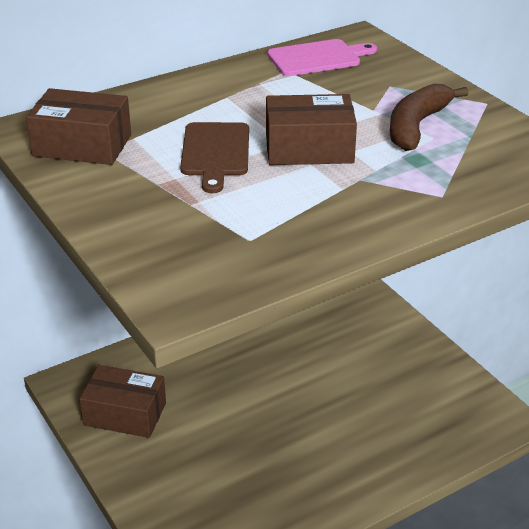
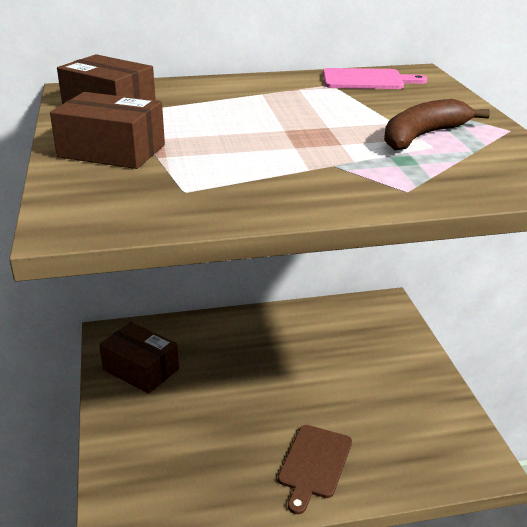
camera: 20 degrees right, 5 degrees down
brown cutting board [180,122,249,193] -> brown cutting board moved to [278,425,352,514]
brown box [266,94,357,165] -> brown box moved to [50,92,165,169]

